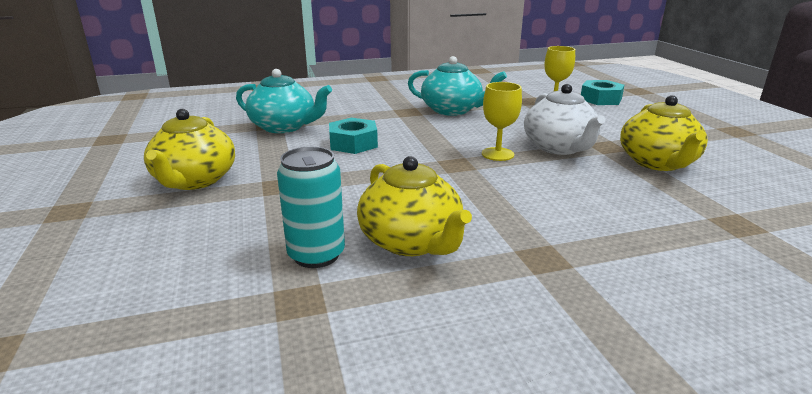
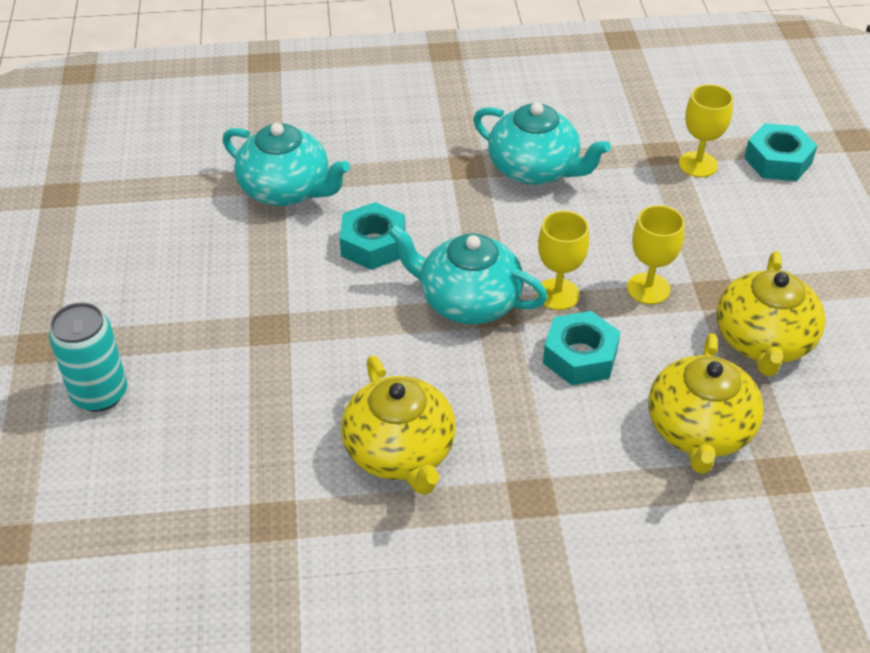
camera: 10 degrees right, 20 degrees up
yellow teapot [144,109,235,190] -> yellow teapot moved to [649,333,764,474]
turquoise can [277,147,345,268] -> turquoise can moved to [49,302,127,412]
white teapot [524,84,605,155] -> yellow goblet [627,205,685,304]
none -> turquoise teapot [388,225,547,324]
none -> turquoise nut [543,311,620,385]

